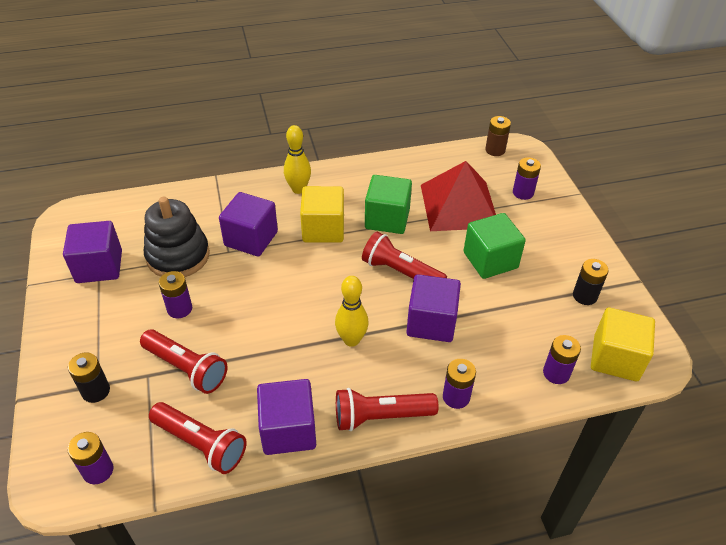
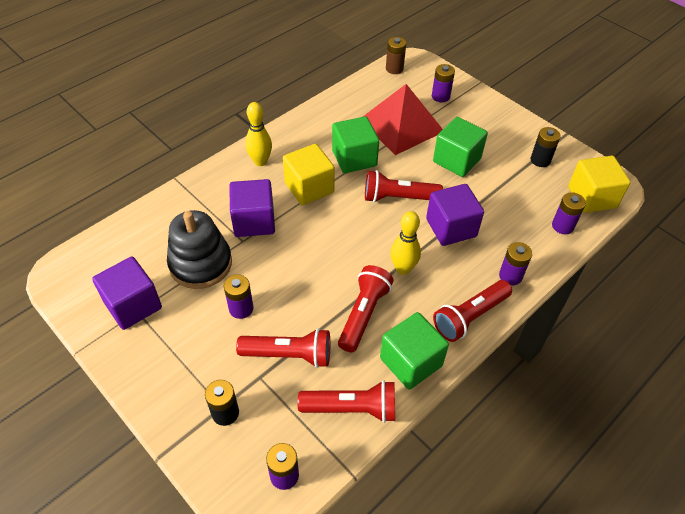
camera: 30 degrees left, 5 degrees up
purple cube [257,379,316,455] -> green cube [380,312,449,390]
none -> red flashlight [338,265,394,352]

